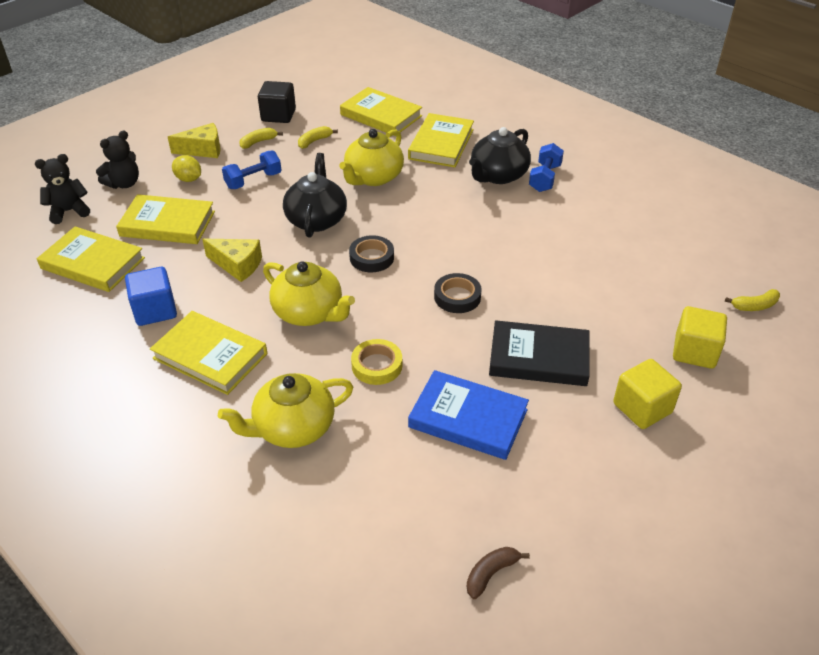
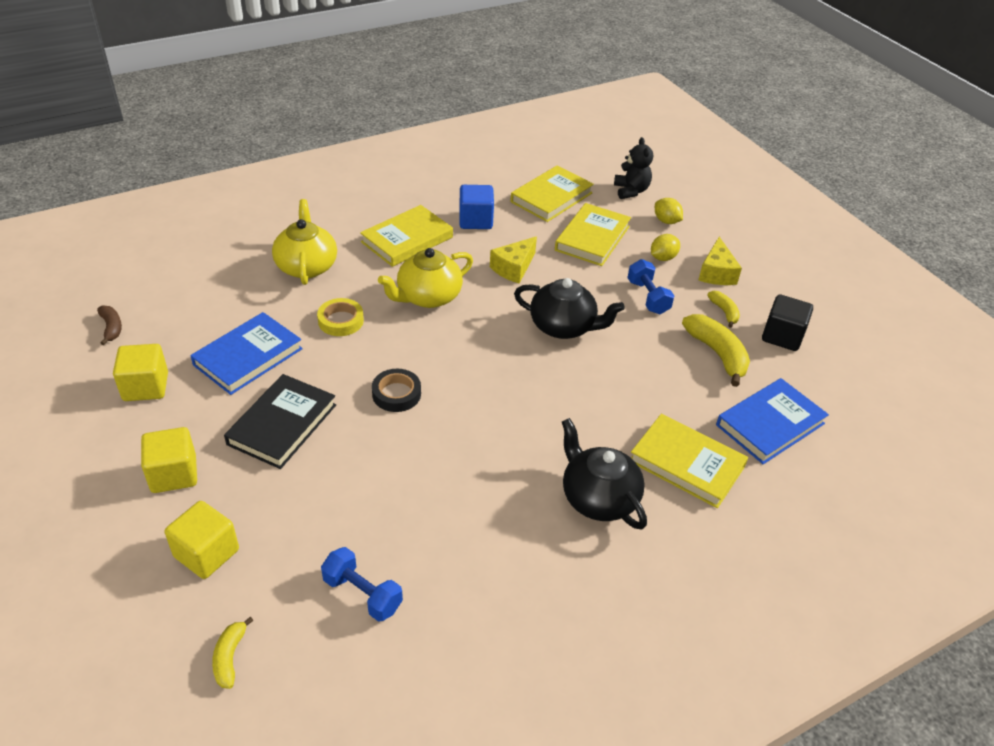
camera: 105 degrees right, 0 degrees up
black teddy bear [96,130,139,189] -> yellow lemon [655,198,683,224]
yellow banana [298,126,338,149] -> yellow banana [682,314,750,387], size x1.81
yellow teapot [339,129,404,186] -> none
yellow book [340,87,422,136] -> blue book [716,378,829,464]
black tape [349,235,394,272] -> none
blue dumbbell [529,143,564,192] -> blue dumbbell moved to [321,547,403,622]
none -> yellow cube [113,344,168,401]

